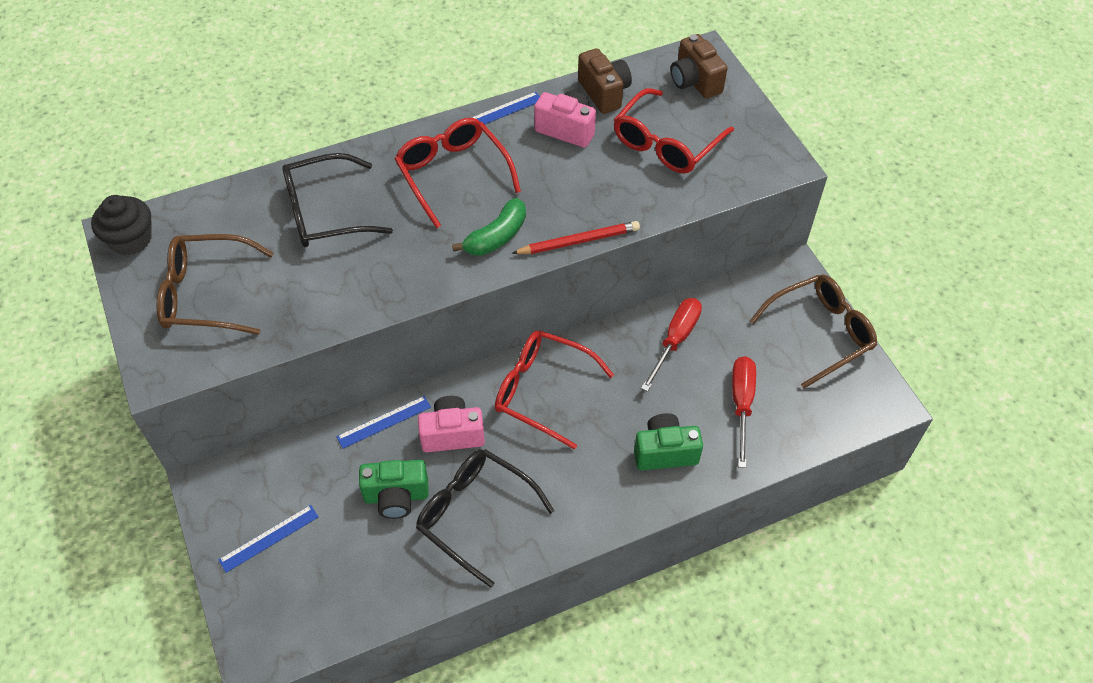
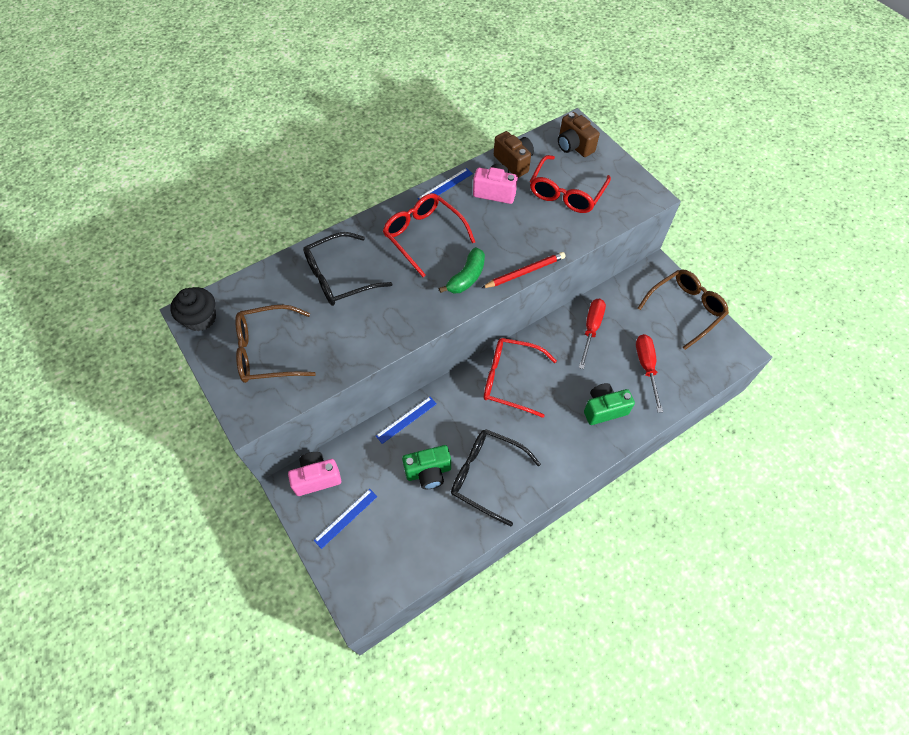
camera: 10 degrees left, 5 degrees up
pink camera [418,396,485,452] -> pink camera moved to [288,452,341,496]

